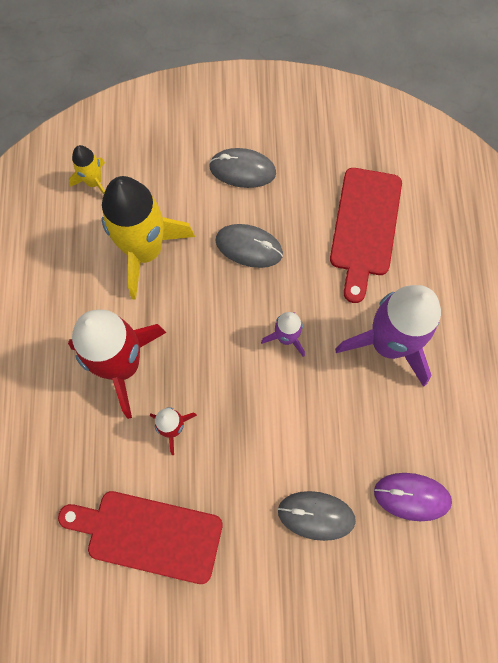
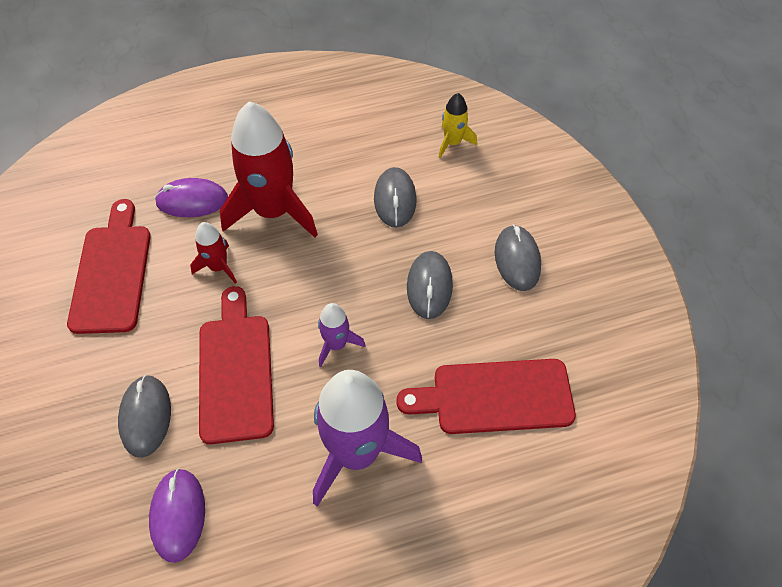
camera: 75 degrees right, 15 degrees down
yellow rocket [102,176,195,300] -> grey mouse [374,167,417,228]
none -> purple mouse [154,178,228,217]
none -> red cutting board [199,286,274,444]

